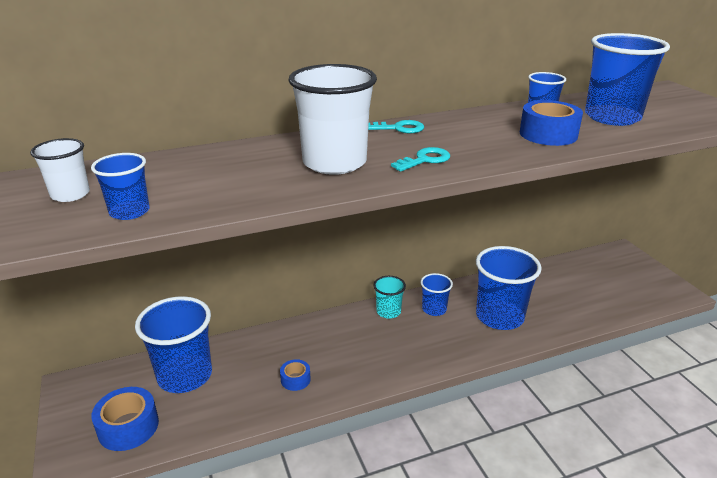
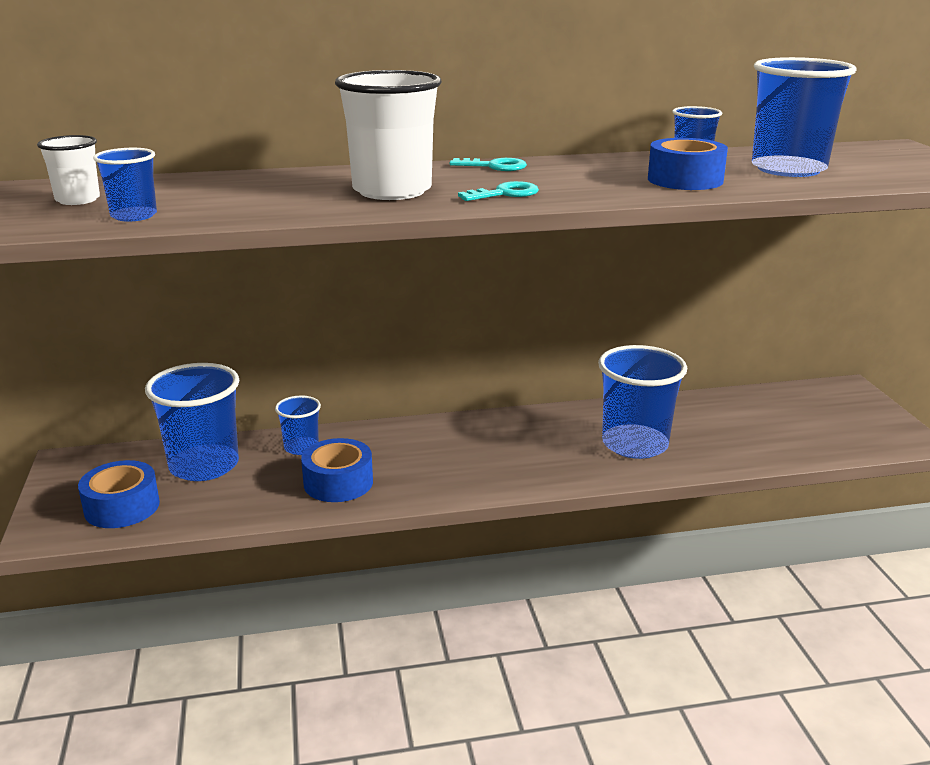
camera: 10 degrees right, 5 degrees down
blue tape [280,359,311,391] -> blue tape [301,438,373,502], size x1.79
turquoise cup [373,276,406,319] -> none
blue cup [420,273,453,316] -> blue cup moved to [275,395,321,455]

